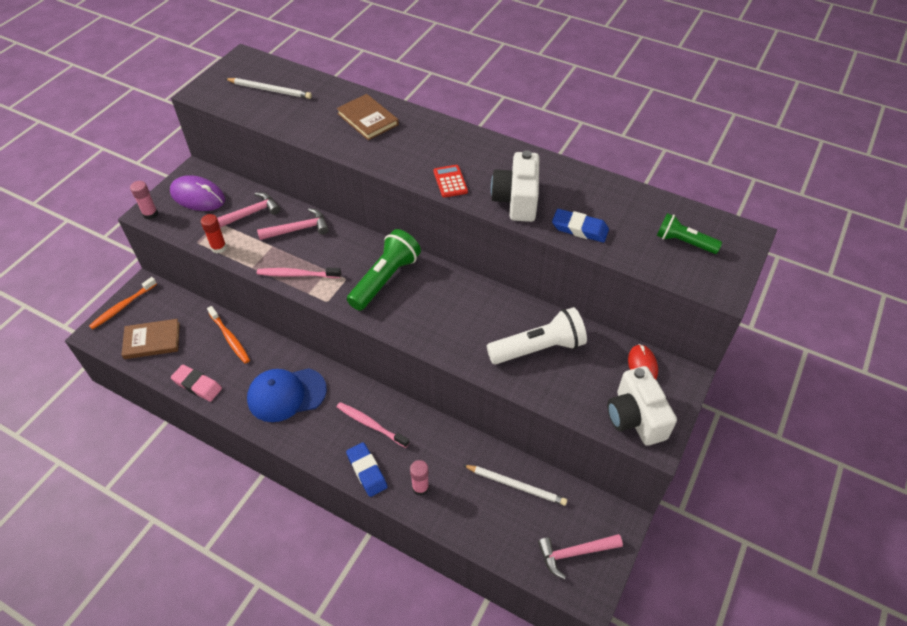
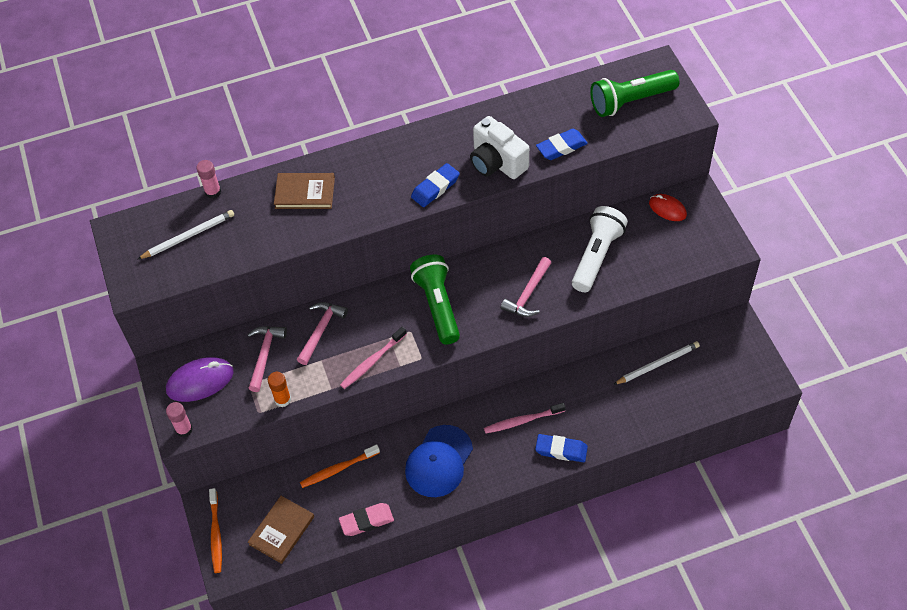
camera: 45 degrees left, 5 degrees up
red glue stick [201,214,227,253] -> orange glue stick [268,372,291,407]
orange toothbrush [207,306,250,363] -> orange toothbrush turned 150 degrees clockwise [300,444,380,488]
pink glue stick [410,460,429,496] -> pink glue stick moved to [196,160,221,199]
red calculator [434,165,468,198] -> blue eraser [411,163,460,207]
pink hammer [538,534,623,579] -> pink hammer moved to [501,257,551,317]
white camera [607,366,677,446] -> none
green flashlight [657,213,722,254] -> green flashlight [590,70,679,117], size x1.62

